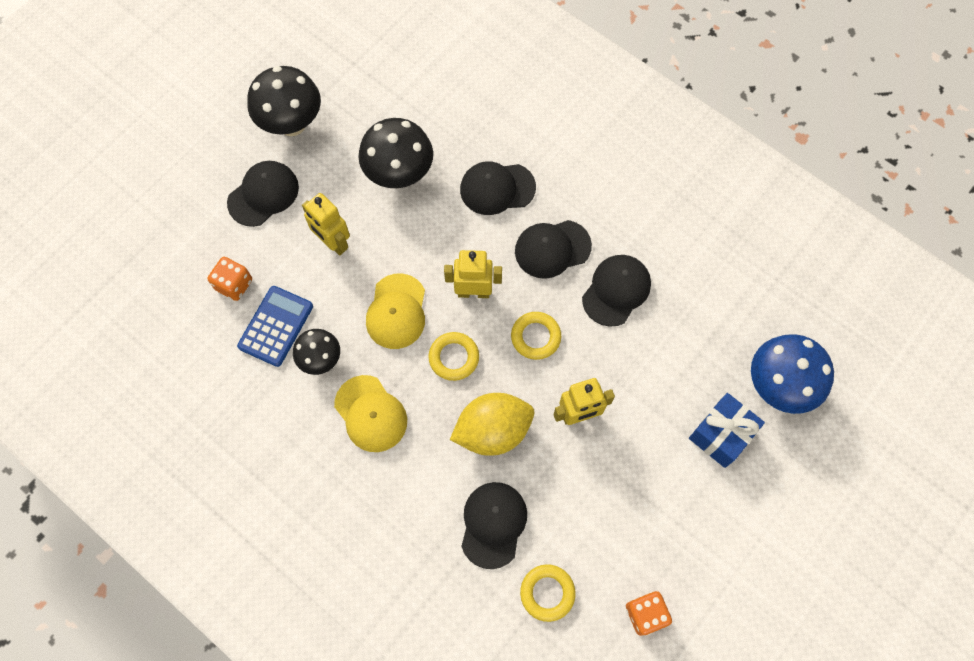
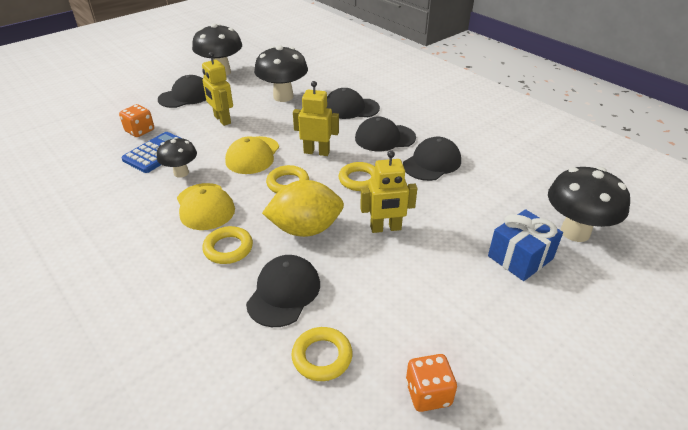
camera: 10 degrees right, 30 degrees down
blue mushroom [751,334,834,414] -> black mushroom [548,167,630,242]
none -> yellow ring [202,226,253,264]

